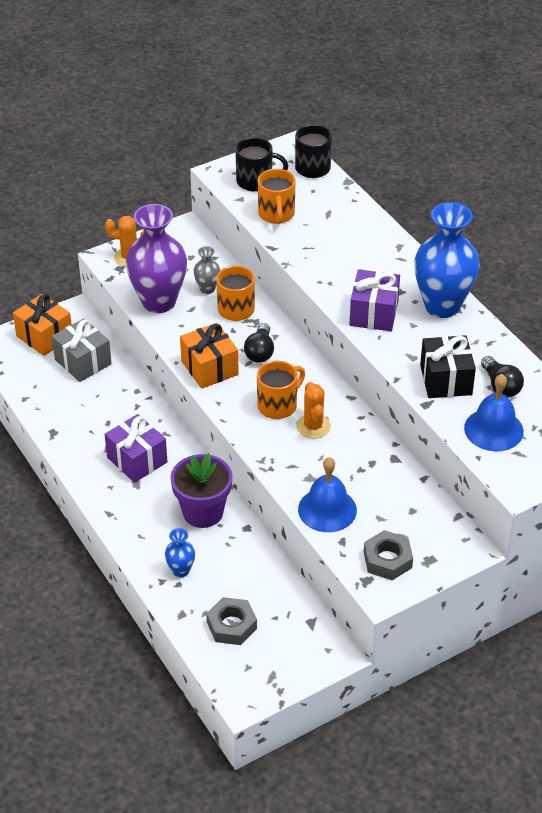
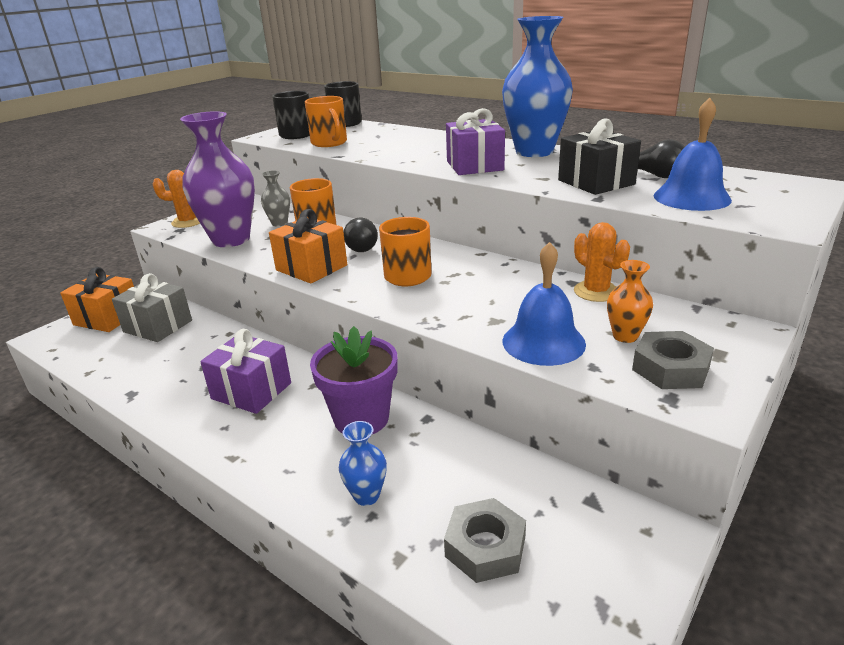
camera: 20 degrees left, 15 degrees down
orange cactus [296,382,331,439] -> orange cactus moved to [574,222,630,302]
none -> orange vase [607,260,653,343]

